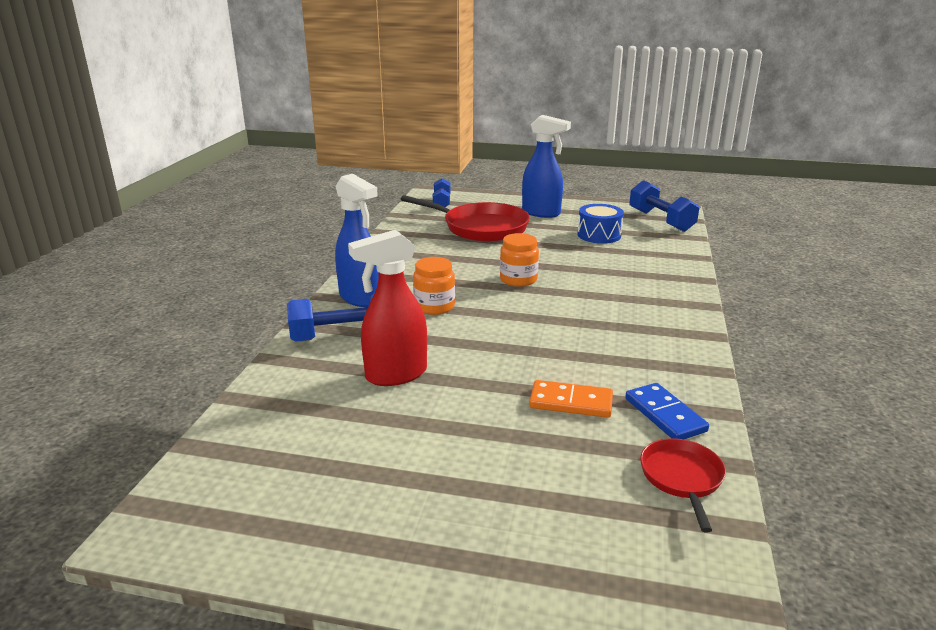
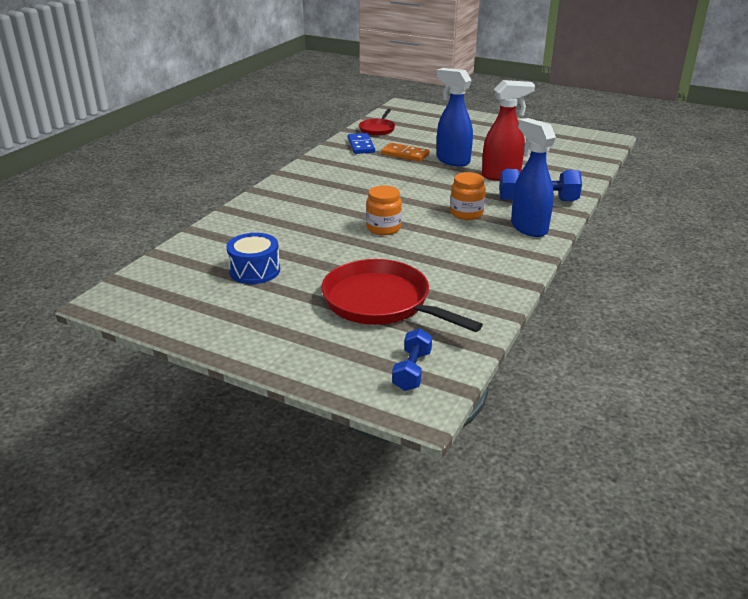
camera: 165 degrees left, 5 degrees up
blue spray bottle [522,115,571,218] -> blue spray bottle moved to [437,68,473,167]
blue dumbbell [629,180,699,232] -> none

